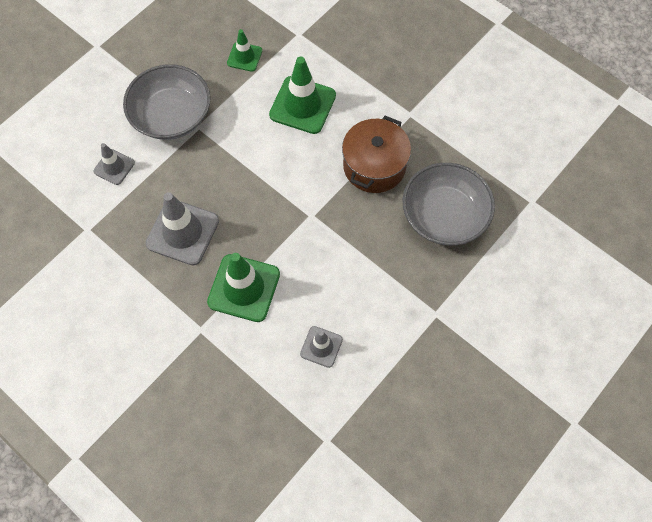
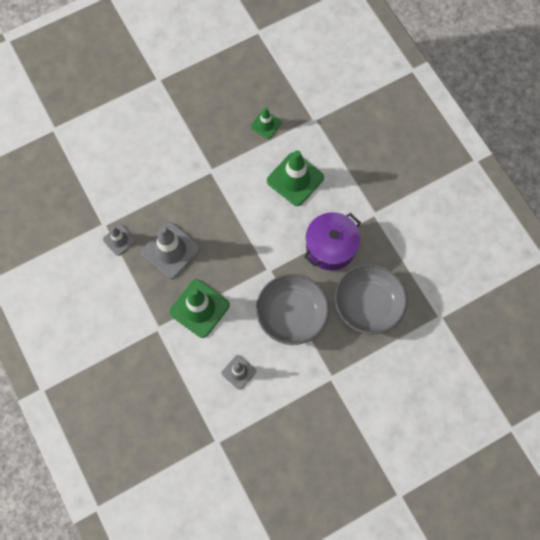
camera: 20 degrees right, 5 degrees up
grey traffic cone [93,143,135,185] -> grey traffic cone moved to [103,224,136,256]
grey bowl [123,64,210,140] -> grey bowl moved to [256,274,329,345]
brown pot [342,116,411,193] -> purple pot [304,212,361,270]

